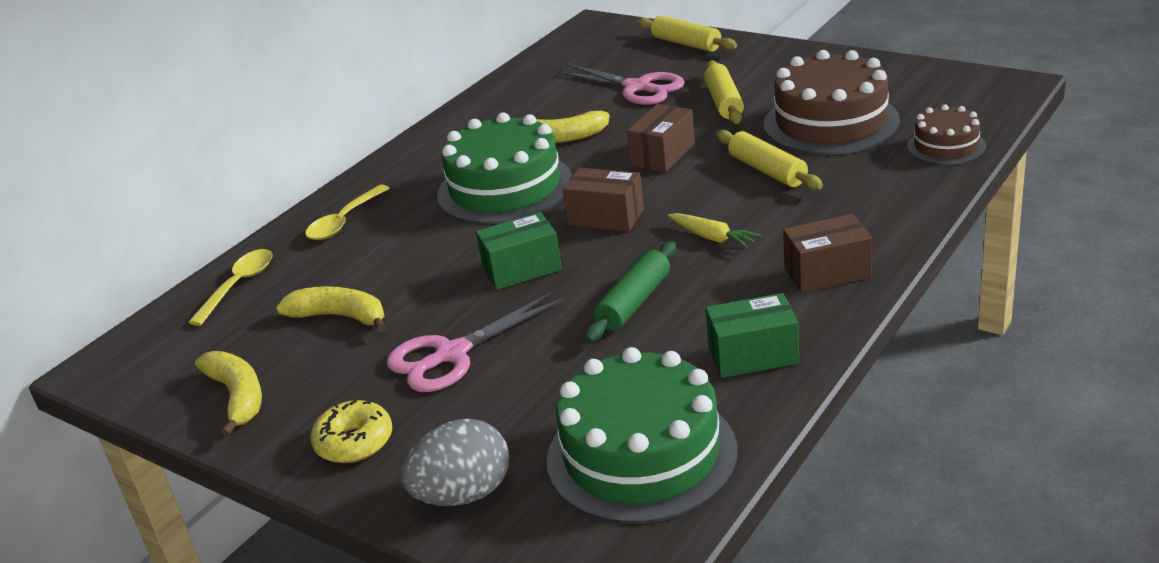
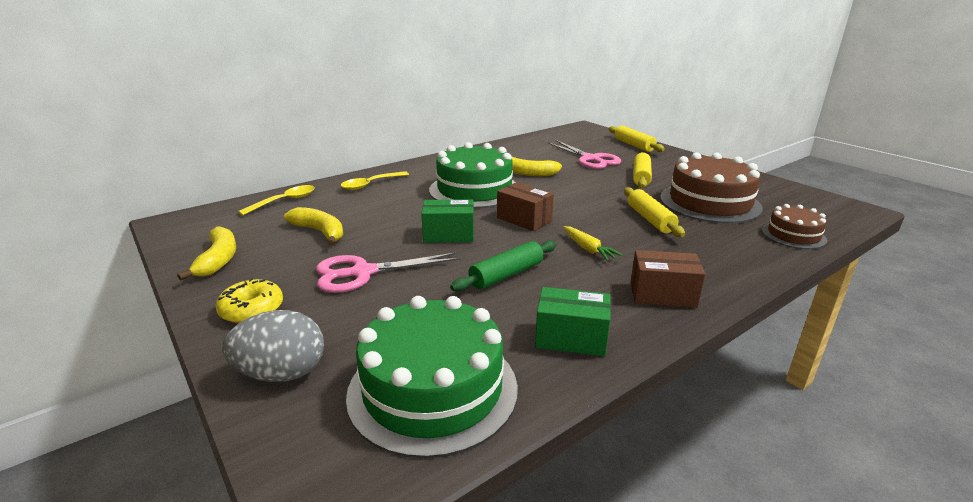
camera: 15 degrees right, 5 degrees down
brown box [627,104,695,172] -> none

